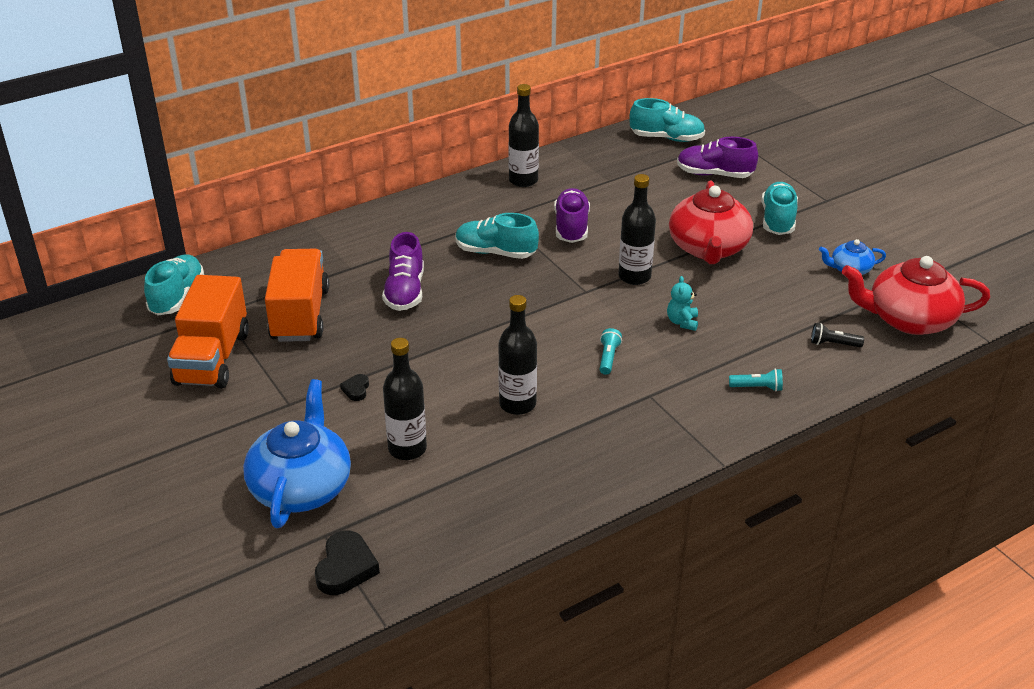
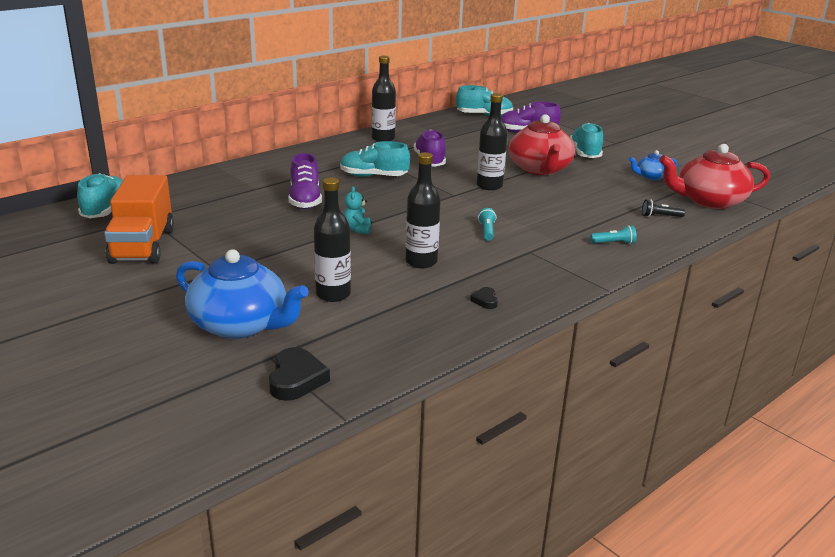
camera: 10 degrees left, 10 degrees down
blue teapot [243,379,351,528] -> blue teapot turned 120 degrees clockwise [176,249,309,339]
orange truck [265,249,329,342] -> none
black heart [340,374,369,401] -> black heart moved to [470,287,498,309]
turquoise teddy bear [667,276,698,331] -> turquoise teddy bear moved to [344,186,371,234]

